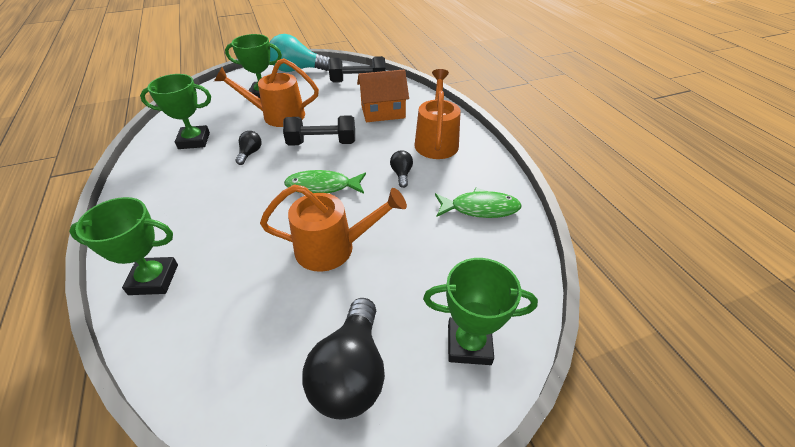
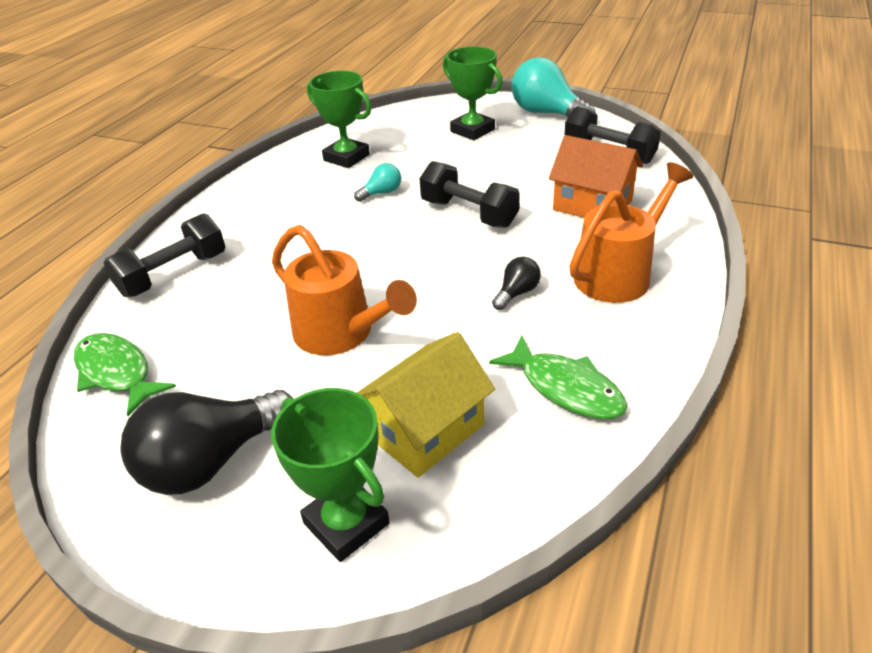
camera: 45 degrees right, 5 degrees down
green trophy [69,197,178,295] -> black dumbbell [104,213,225,297]
orange watering can [214,58,319,127] -> none
black light bulb [236,131,262,165] -> turquoise light bulb [354,163,401,202]
green fish [284,170,366,194] -> green fish moved to [74,333,176,416]
none -> yellow house [357,332,495,478]

